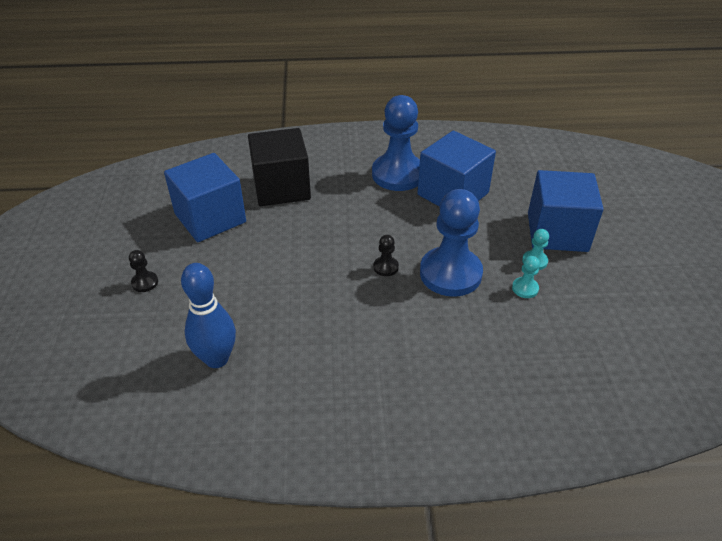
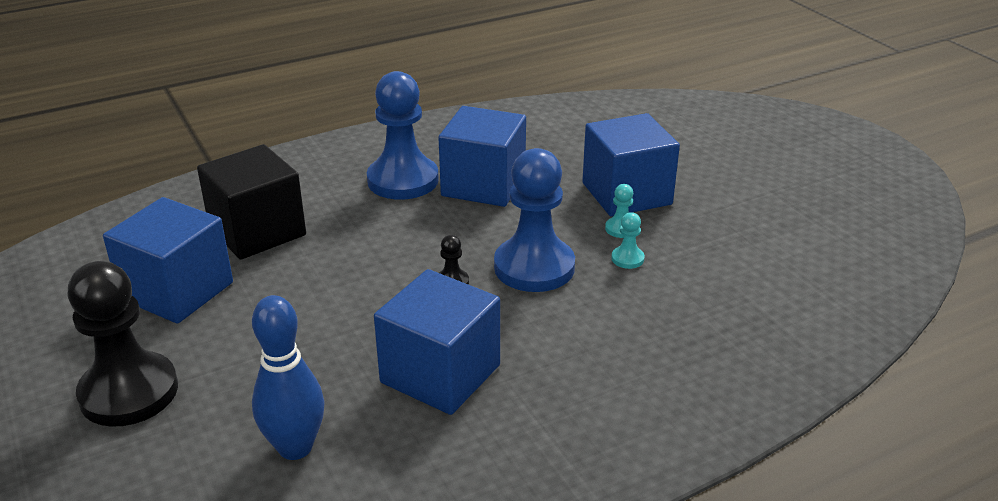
camera: 25 degrees left, 10 degrees down
black pawn [129,250,158,292] -> black pawn [67,261,178,427], size x2.44
none -> blue cube [374,269,500,415]

